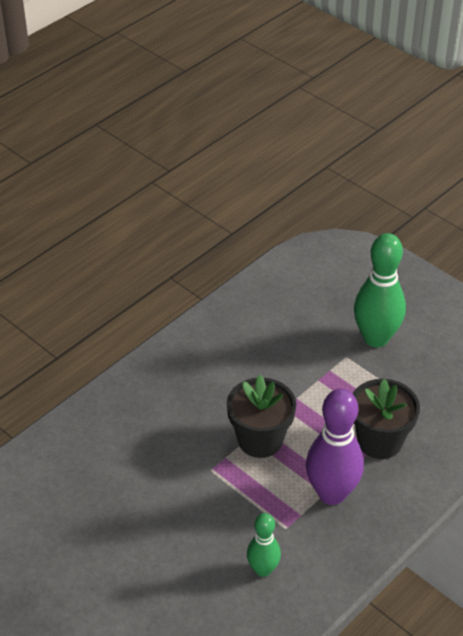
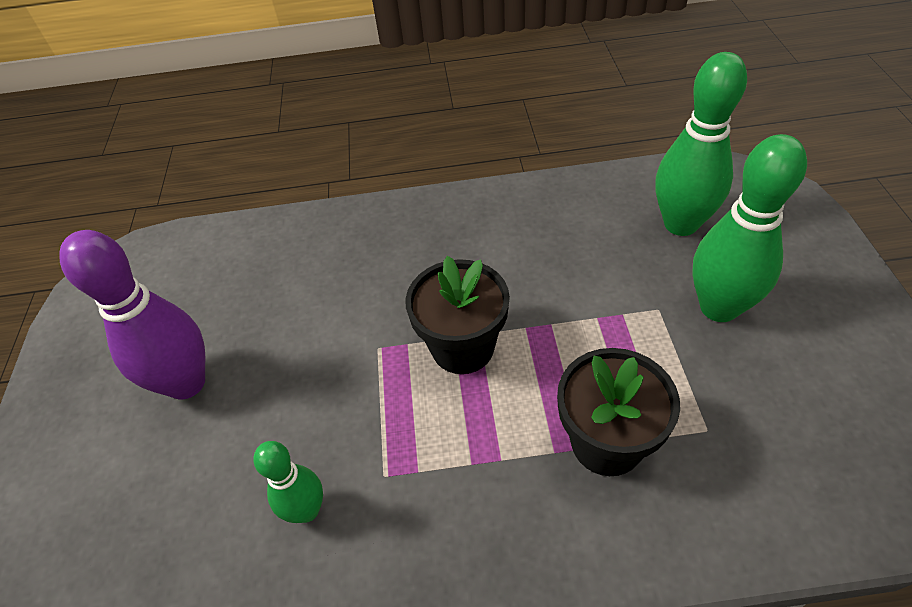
camera: 45 degrees right, 5 degrees up
purple bowling pin [306,389,364,505] -> purple bowling pin moved to [59,230,205,400]
none -> green bowling pin [656,52,747,236]

